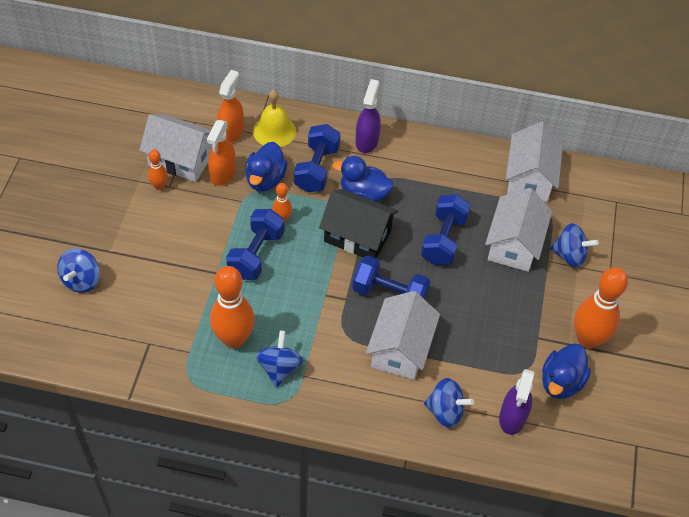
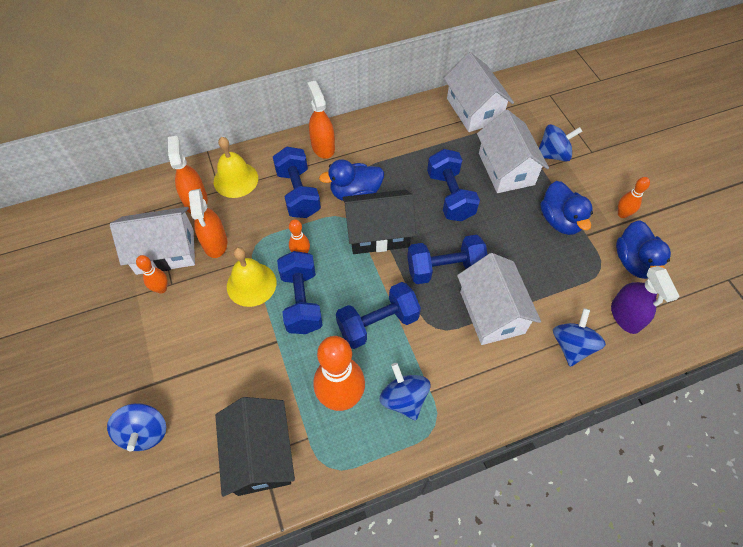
camera: 30 degrees left, 5 degrees up
blue duck [245,142,288,192] -> blue duck moved to [540,181,593,235]
purple spray bottle [356,79,381,153] -> orange spray bottle [307,81,335,159]
blue spinning top [424,378,474,428] -> blue spinning top turned 60 degrees counterclockwise [553,308,606,367]
orange bowling pin [574,267,628,349] -> orange bowling pin [618,177,650,218], size x0.49
none -> black house [215,397,295,497]
none -> yellow bell [227,247,276,307]
none -> blue dumbbell [336,282,421,349]

